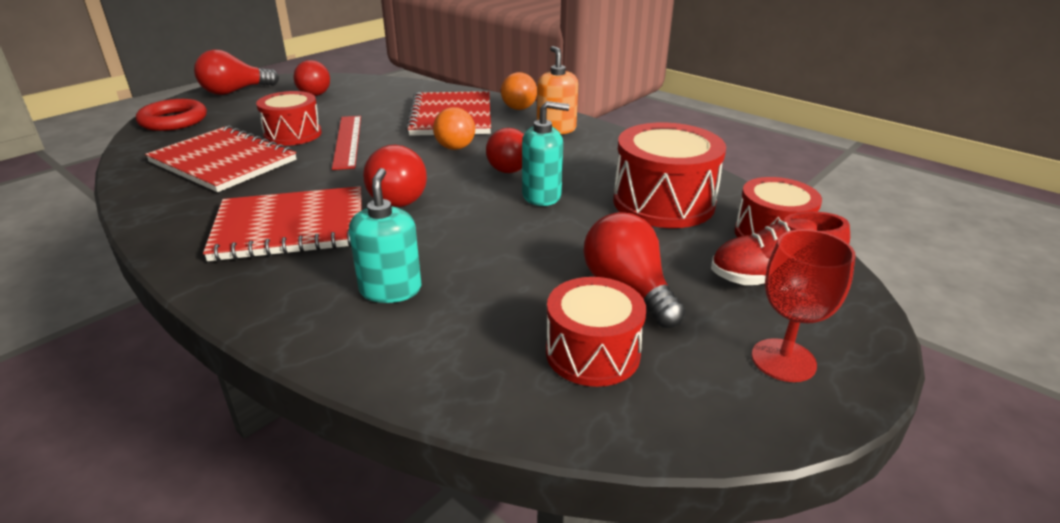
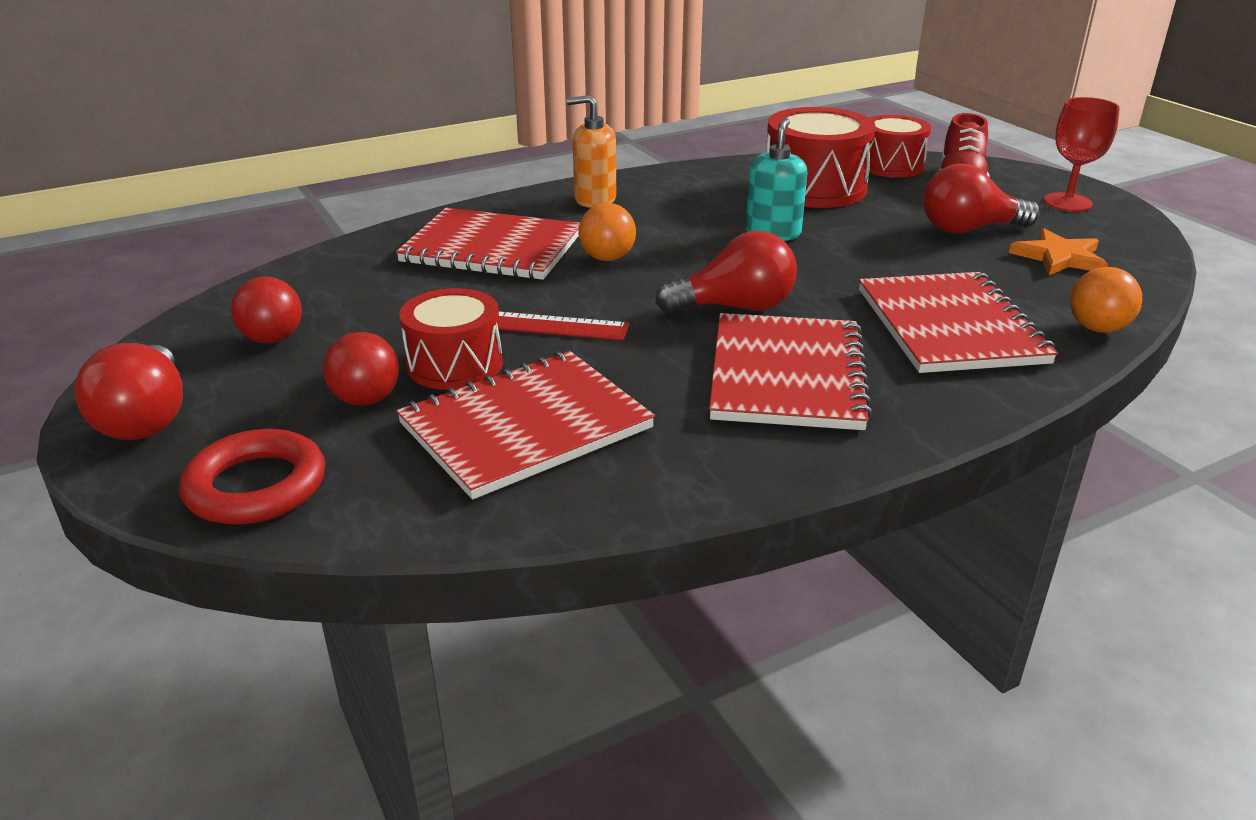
camera: 70 degrees left, 0 degrees up
turquoise soap dispenser [349,168,421,303] -> red notebook [859,272,1058,373]
red ball [486,128,524,173] -> red ball moved to [323,332,399,406]
orange ball [501,72,537,110] -> orange ball moved to [1070,267,1142,333]
red drum [546,277,646,387] -> orange star [1009,228,1108,275]

